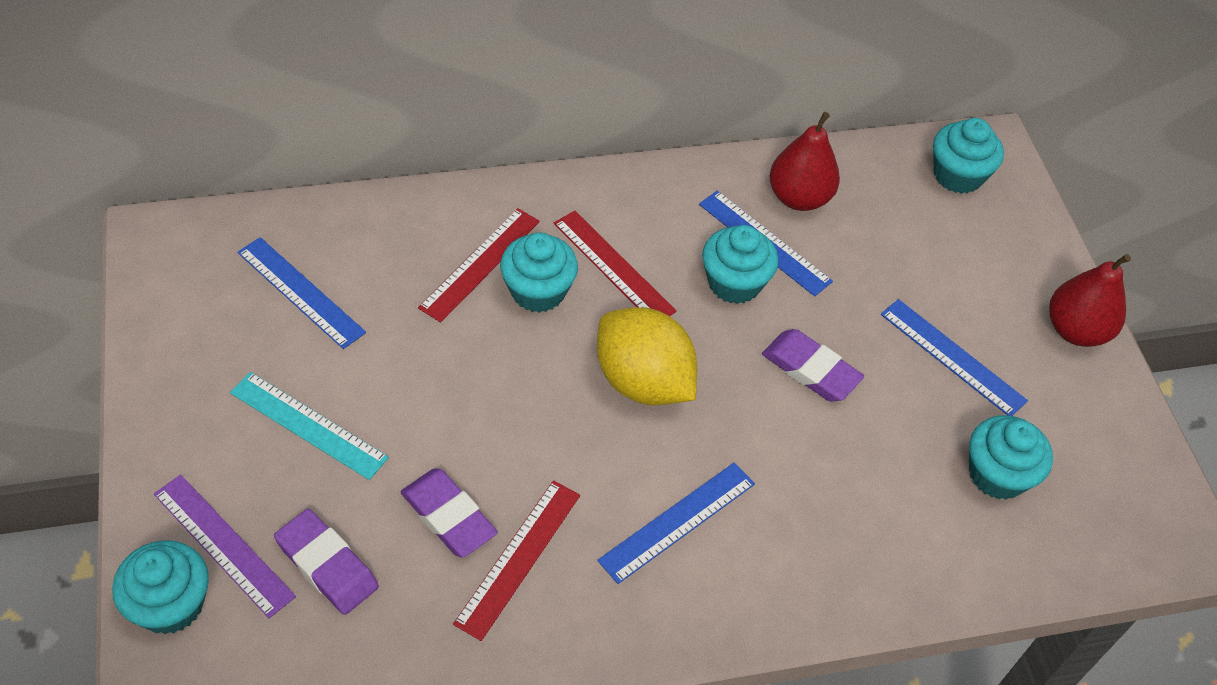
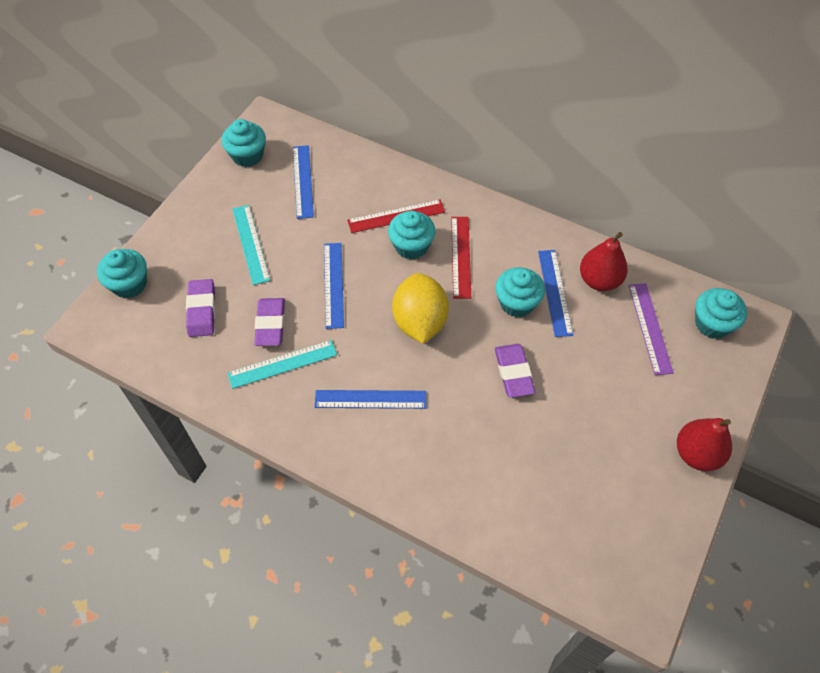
camera: 45 degrees right, 5 degrees up
purple ruler [154,475,296,618] -> purple ruler moved to [629,283,674,375]
red ruler [453,480,580,641] -> turquoise ruler [228,340,337,389]
blue ruler [881,299,1028,416] -> blue ruler moved to [324,243,344,329]
turquoise cupcake [969,415,1053,500] -> turquoise cupcake moved to [222,119,266,167]

